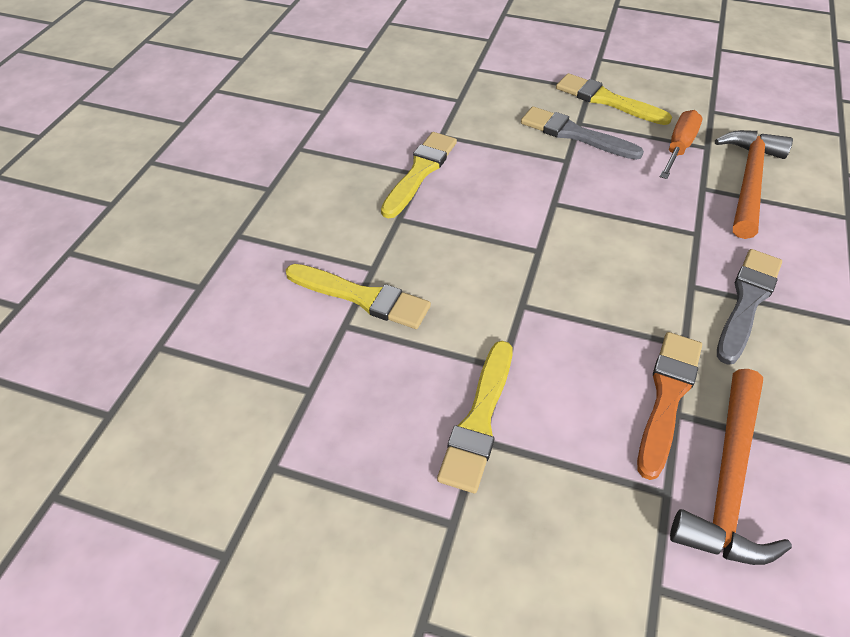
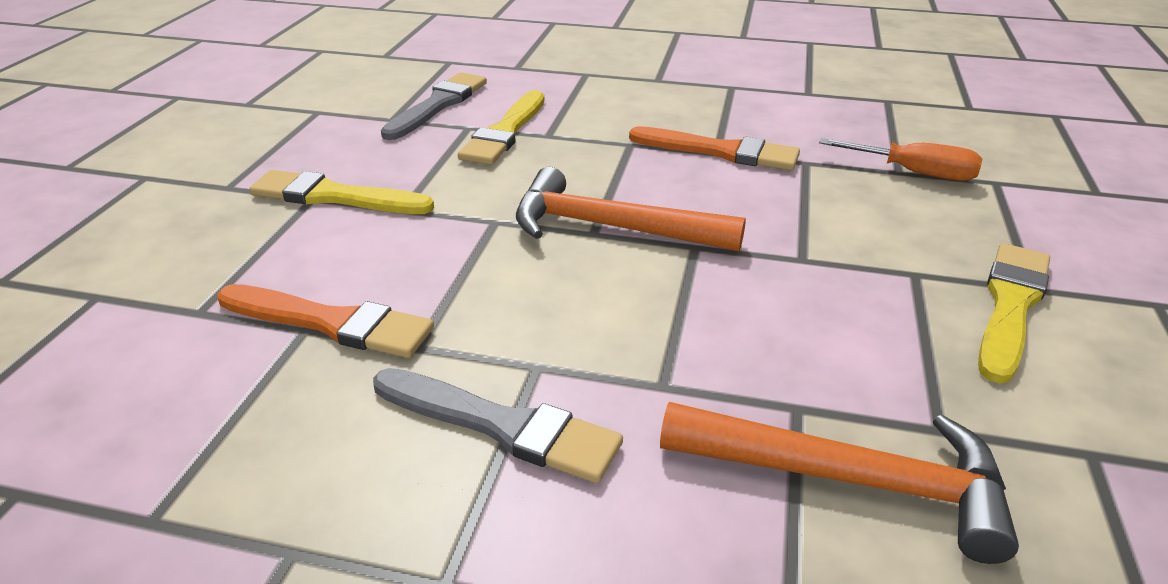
camera: 85 degrees right, 15 degrees down
yellow brush [381,132,457,219] -> orange brush [629,126,800,171]
grey brush [521,106,644,160] -> grey brush moved to [381,72,487,140]
orange screwdriver [660,110,703,179] -> orange screwdriver moved to [819,138,983,181]
orange hammer [670,369,792,565] -> orange hammer moved to [516,167,746,252]

